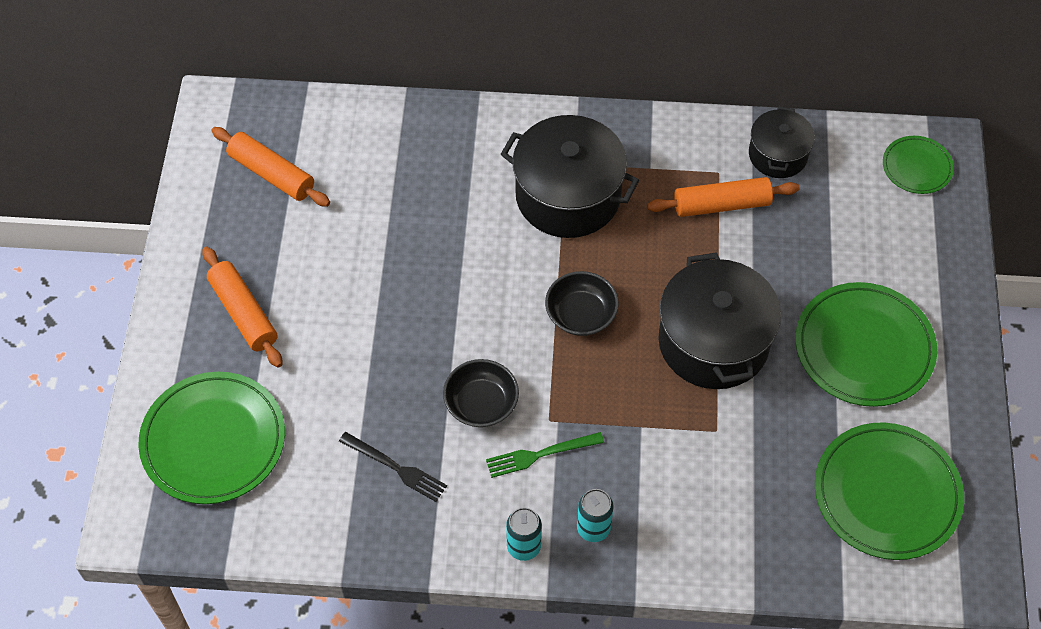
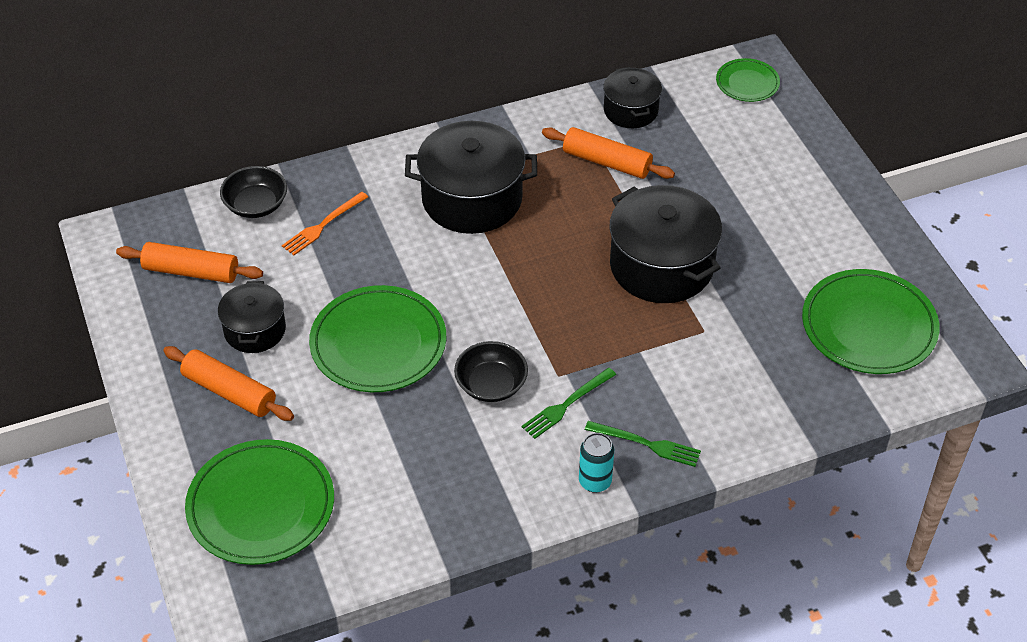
camera: 25 degrees left, 10 degrees down
black fork [339,432,447,502] -> none
black bowl [545,271,619,336] -> black bowl moved to [220,166,287,218]
turquoise can [577,489,614,542] -> green fork [585,421,701,467]
orange rolling pin [647,177,799,217] -> orange rolling pin turned 60 degrees clockwise [542,127,675,179]
green plate [795,282,937,407] -> green plate moved to [309,285,446,392]
none -> black pot [218,281,286,353]
none -> orange fork [282,192,368,255]

